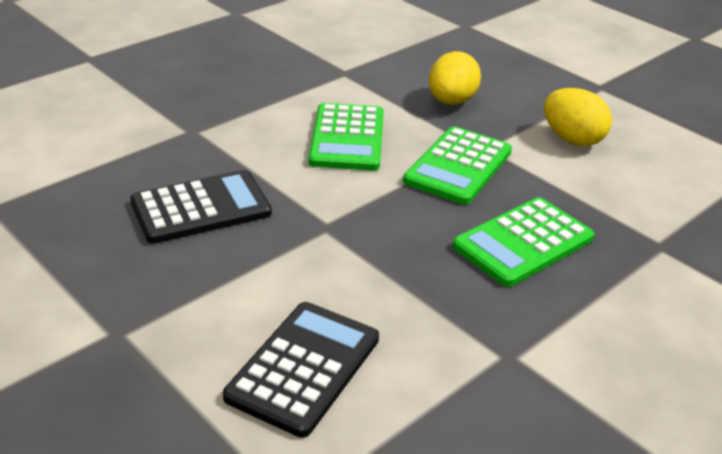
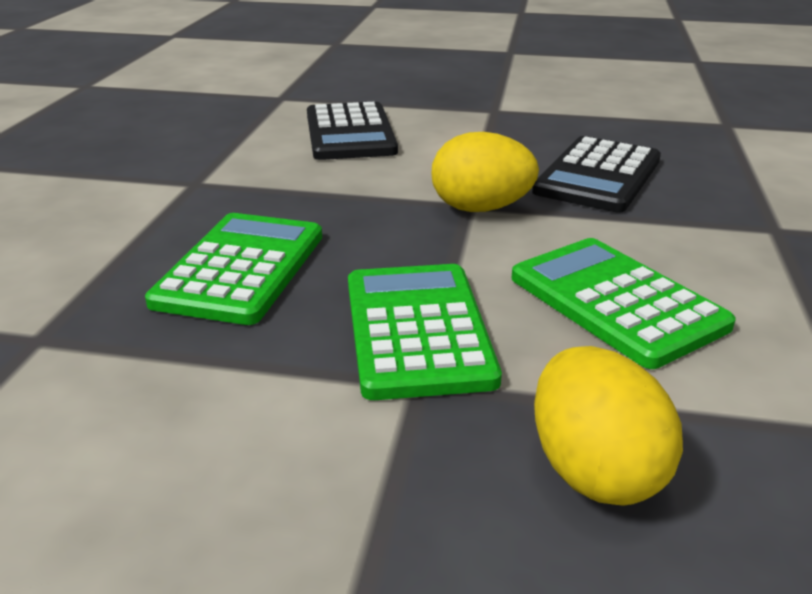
camera: 145 degrees right, 5 degrees down
yellow egg [544,88,612,146] -> yellow egg moved to [431,132,539,212]

